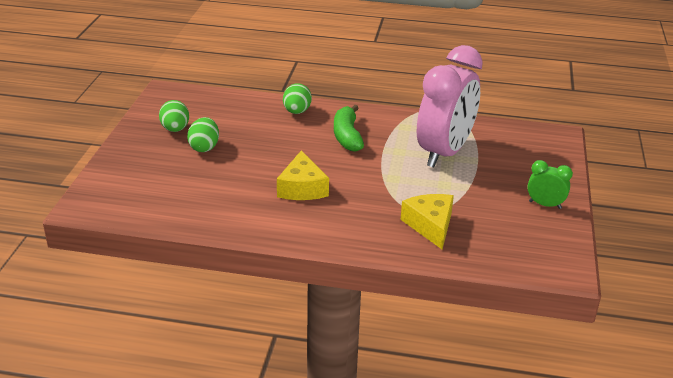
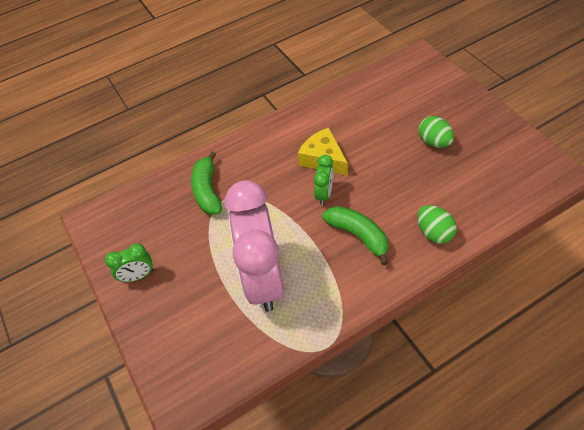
camera: 145 degrees right, 20 degrees up
green egg [159,100,189,132] -> none
yellow cheese [401,194,454,249] -> green banana [191,151,222,215]
none -> green clock [314,155,334,205]

